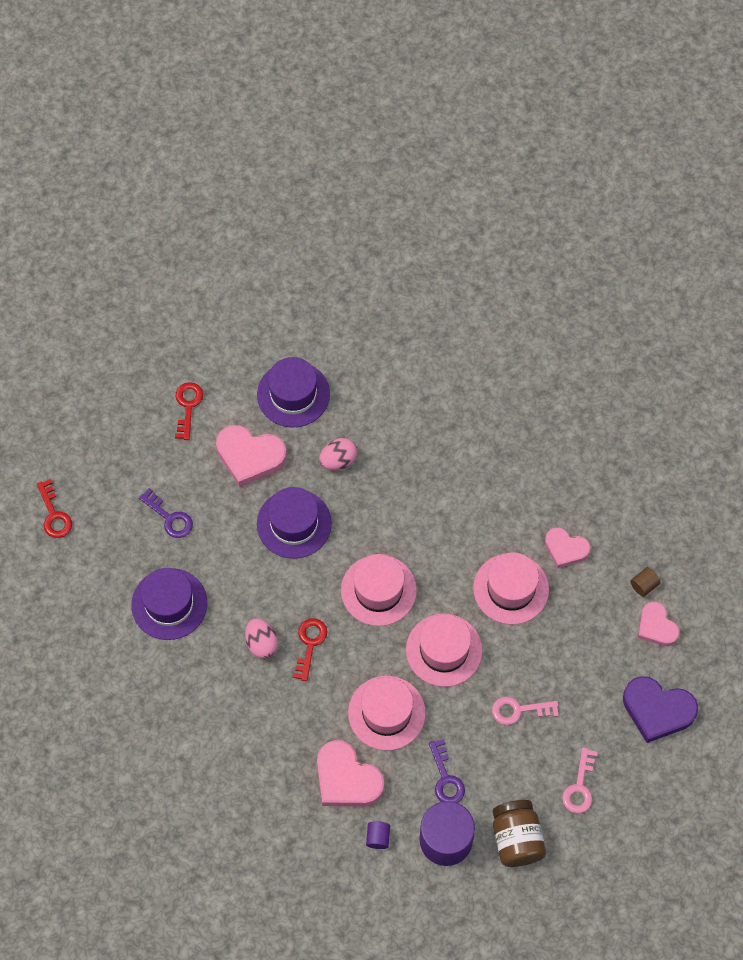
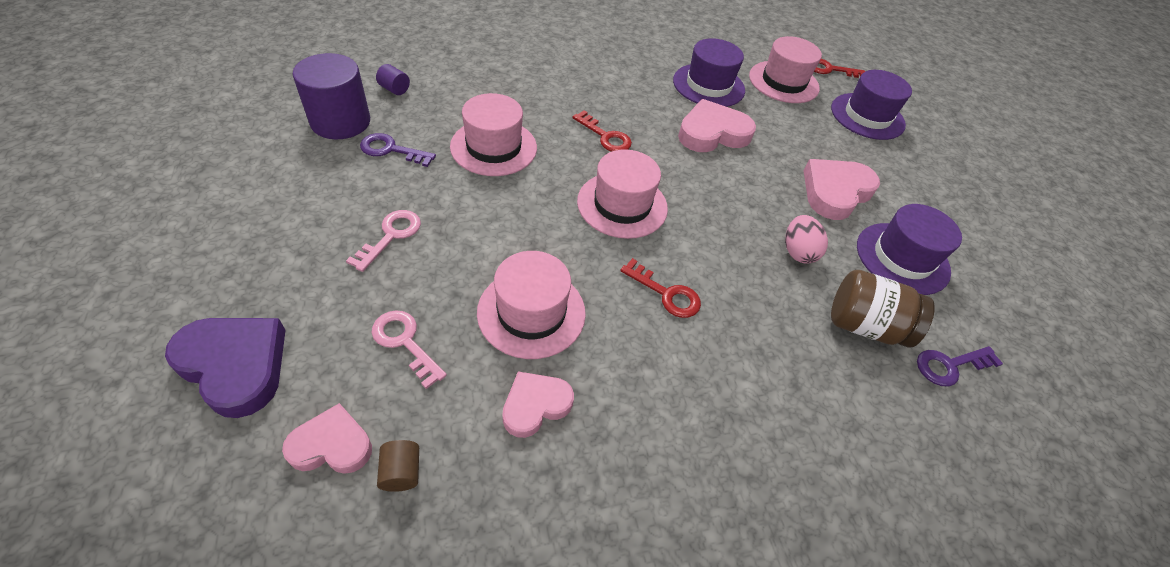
camera: 115 degrees right, 15 degrees down
purple key [139,488,193,538] -> purple key moved to [917,346,1003,386]
red key [175,382,203,440] -> red key moved to [620,258,701,318]
pink egg [245,618,278,659] -> none
purple hat [257,487,332,559] -> purple hat moved to [831,70,912,140]
pink heart [317,740,384,806] -> pink heart moved to [678,99,756,152]
pink hat [406,614,483,687] -> pink hat moved to [749,36,822,103]
brown jar [493,800,546,867] -> brown jar moved to [831,270,935,348]
pink key [562,748,598,813] -> pink key moved to [372,310,447,389]
purple heart [623,676,698,743] -> purple heart turned 75 degrees clockwise [165,318,286,418]

